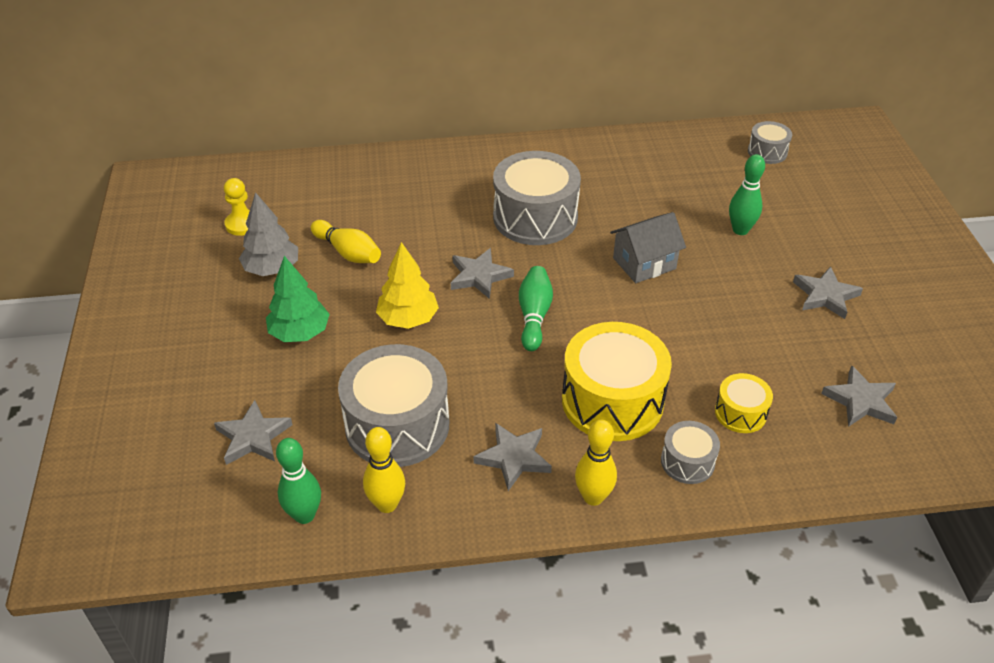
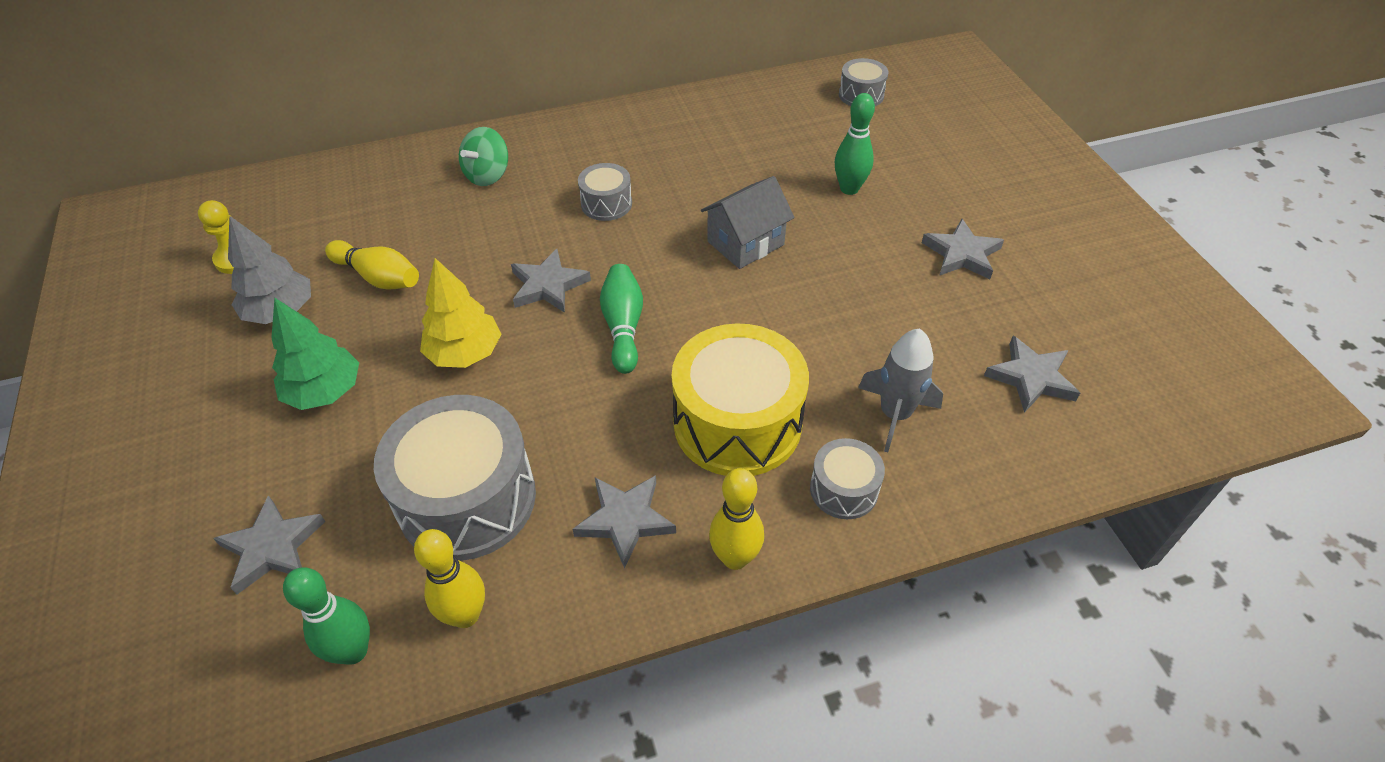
camera: 10 degrees left, 5 degrees up
grey drum [493,151,581,245] -> grey drum [578,163,632,221], size x0.50
yellow drum [715,373,773,433] -> grey rocket [858,328,943,452]
none -> green spinning top [459,127,508,186]

